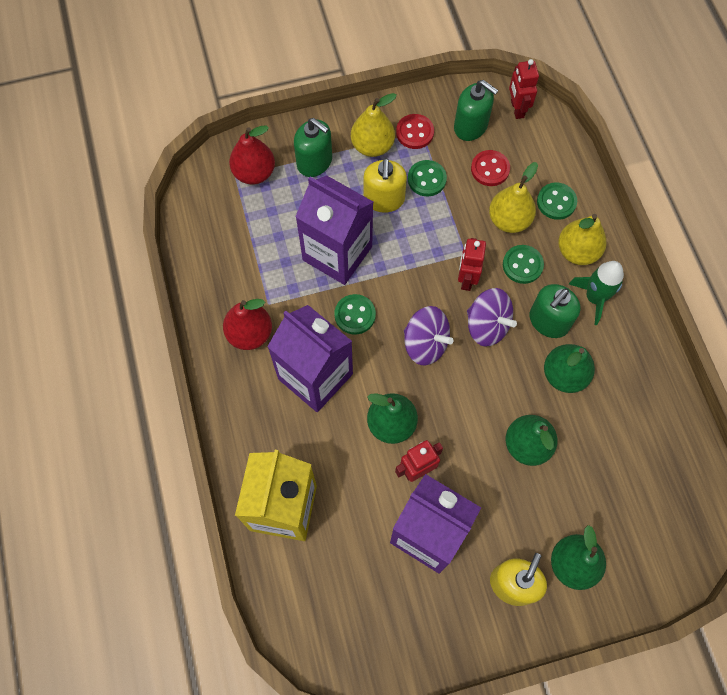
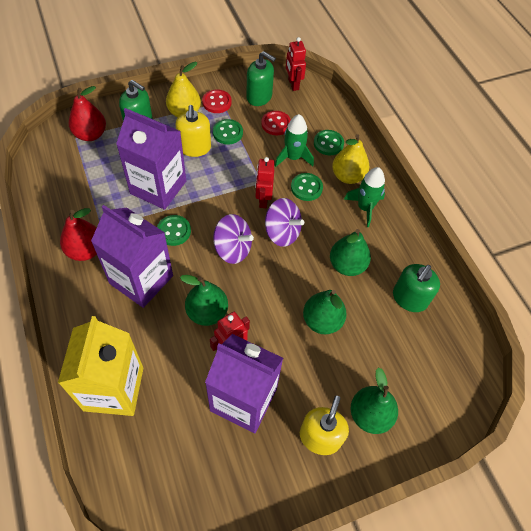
camera: 10 degrees left, 10 degrees down
yellow pear [489,162,538,233] -> green rocket [275,114,314,167]
green soap dispenser [530,284,580,338] -> green soap dispenser moved to [393,264,440,312]

